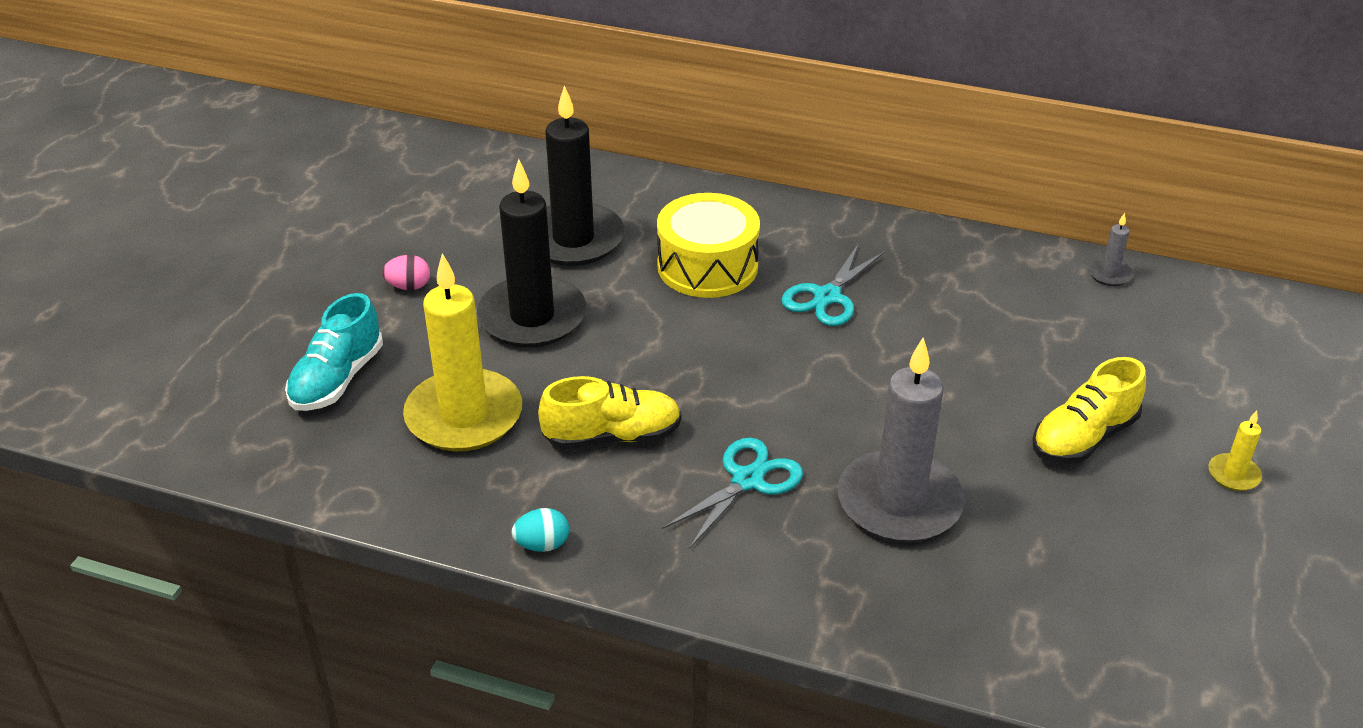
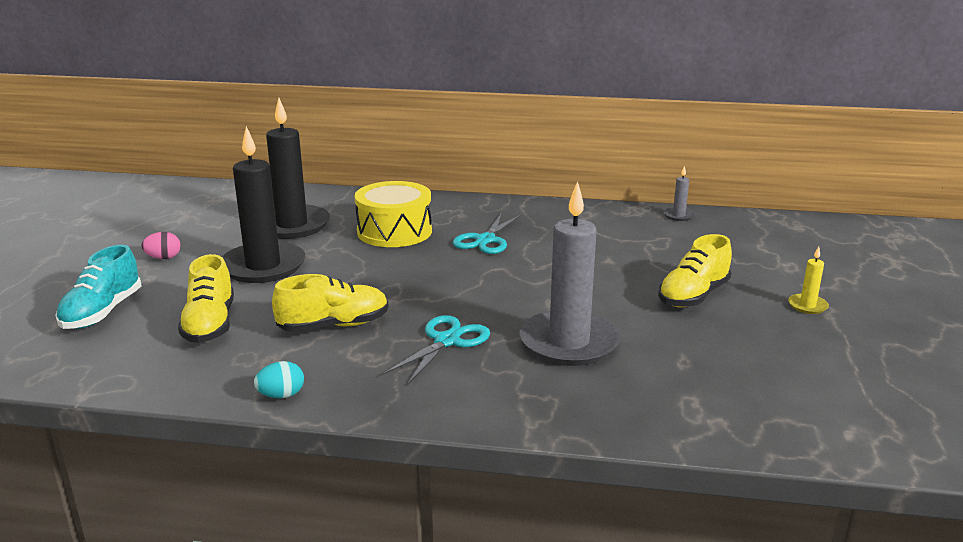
camera: 10 degrees left, 15 degrees down
yellow candle [403,253,522,452] -> yellow shoe [178,254,234,343]

